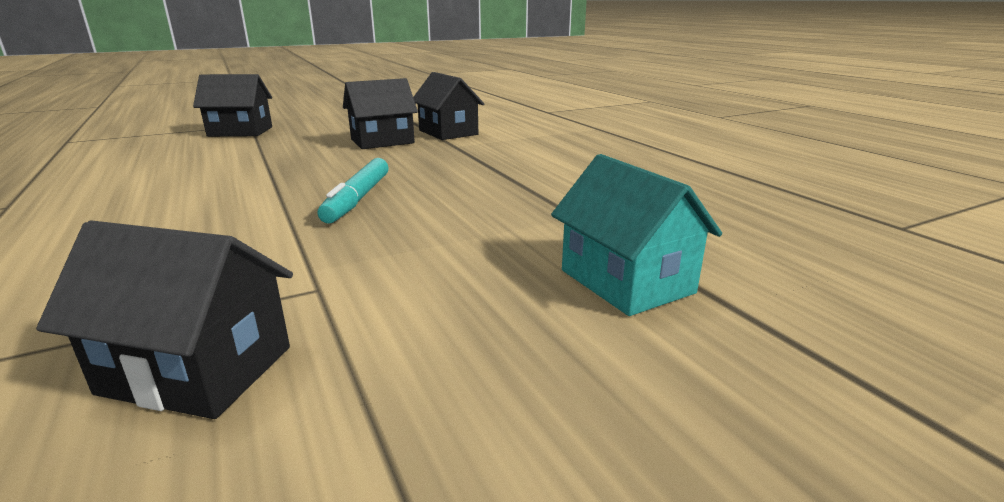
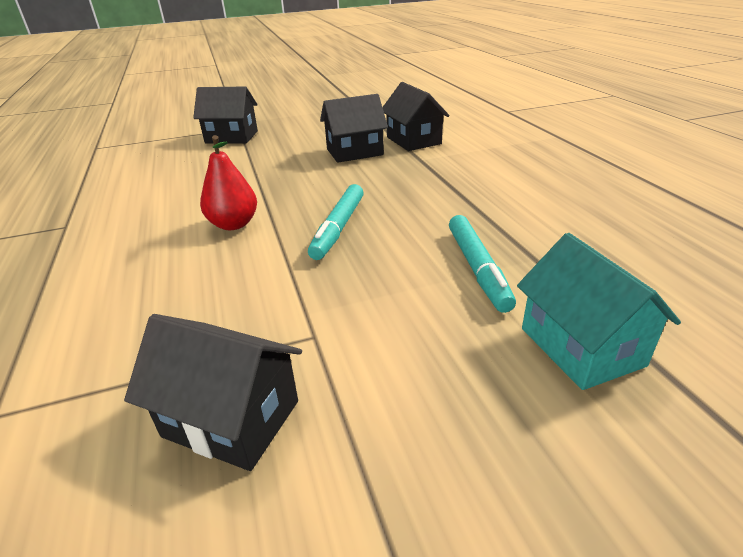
camera: 10 degrees right, 10 degrees up
none -> red pear [200,135,257,230]
none -> turquoise marker [449,215,516,313]

